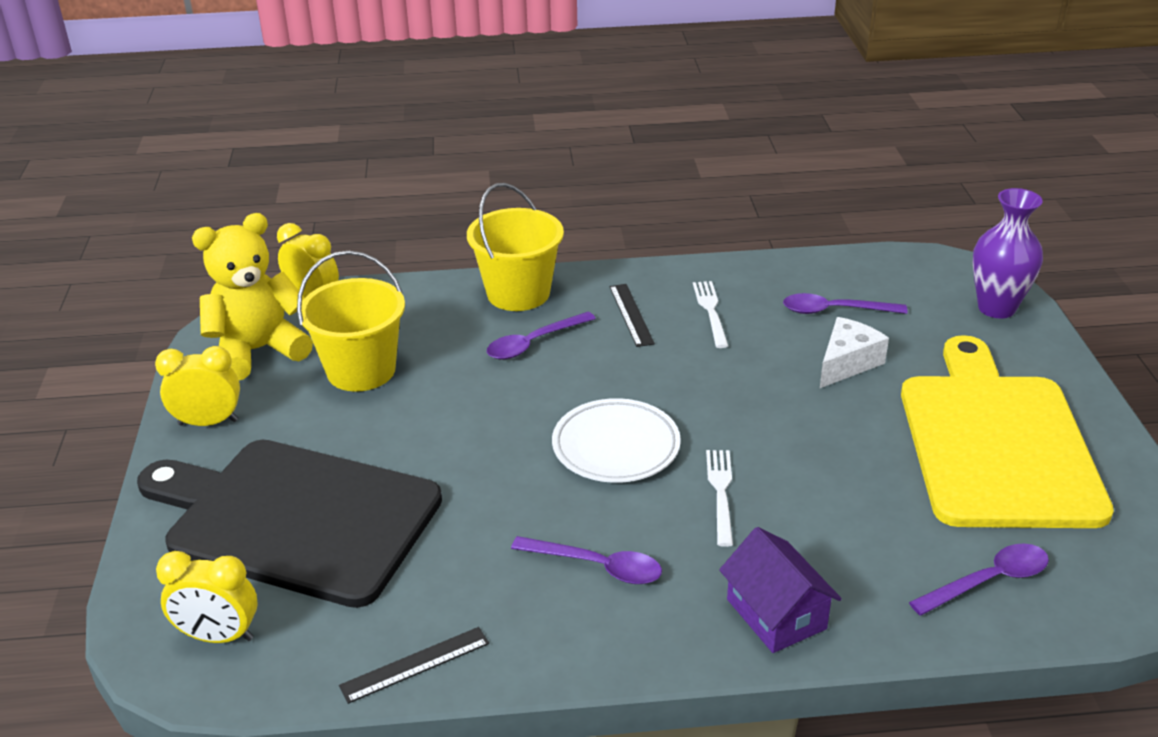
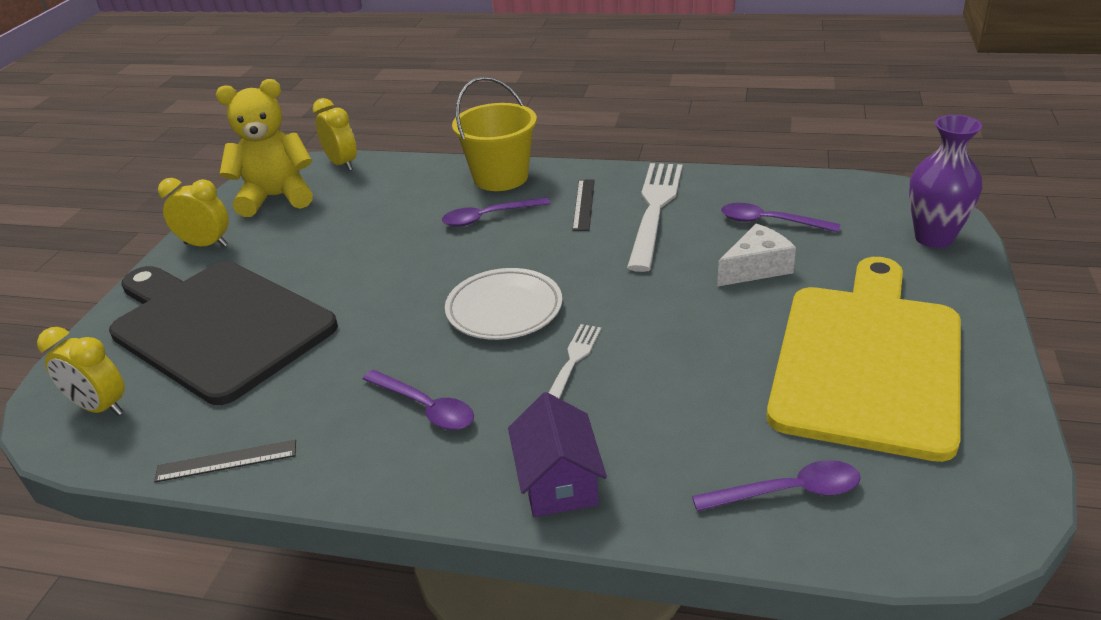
camera: 20 degrees right, 0 degrees up
yellow bucket [297,251,405,392] -> none
white fork [693,281,728,348] -> white fork [627,163,683,272], size x1.90

